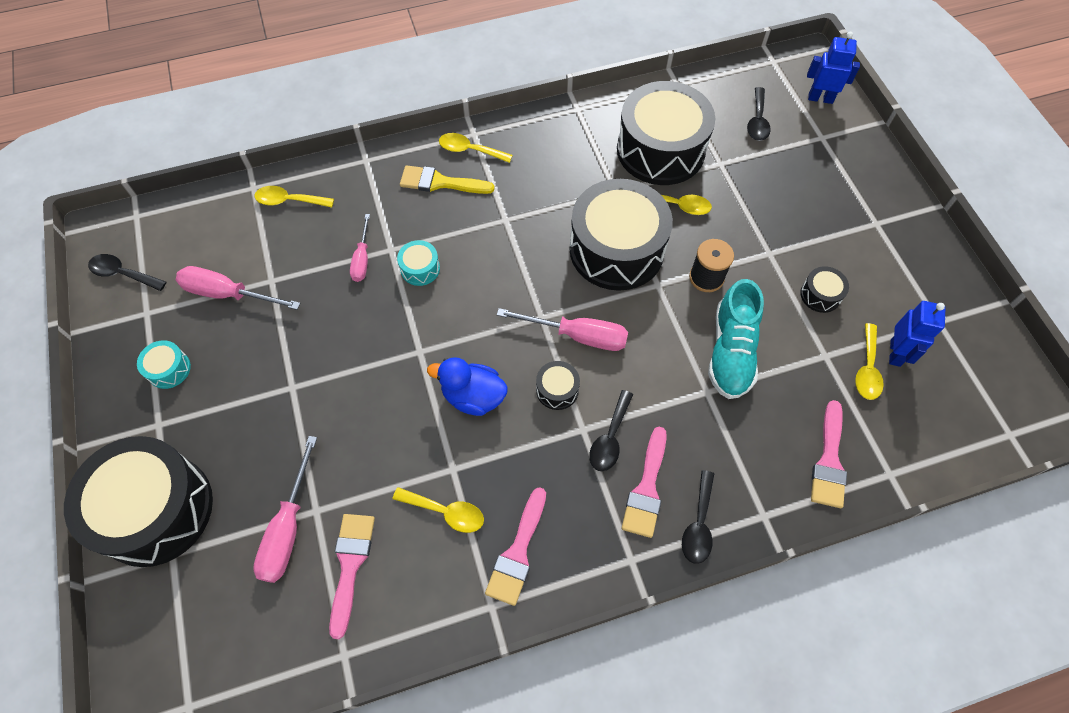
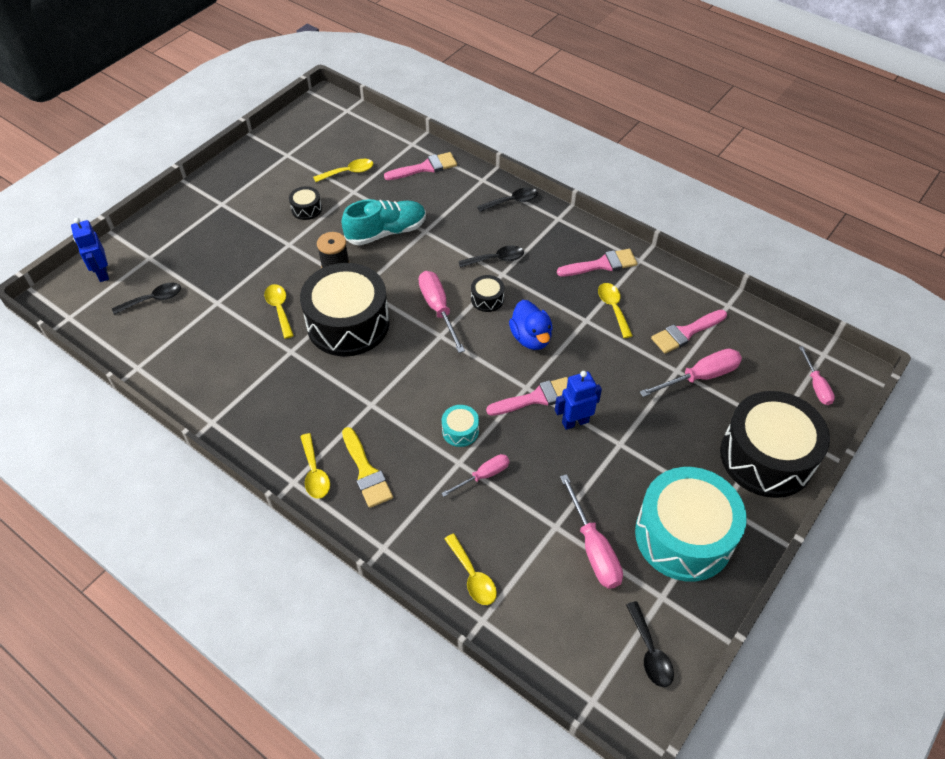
camera: 125 degrees left, 10 degrees down
turquoise drum [137,340,191,389] -> turquoise drum [635,467,747,581], size x2.44
black drum [617,81,715,185] -> none
pink brush [622,427,667,538] -> pink brush moved to [486,377,568,416]
blue robot [889,301,945,367] -> blue robot moved to [555,371,602,430]
none -> pink screwdriver [799,346,835,405]

